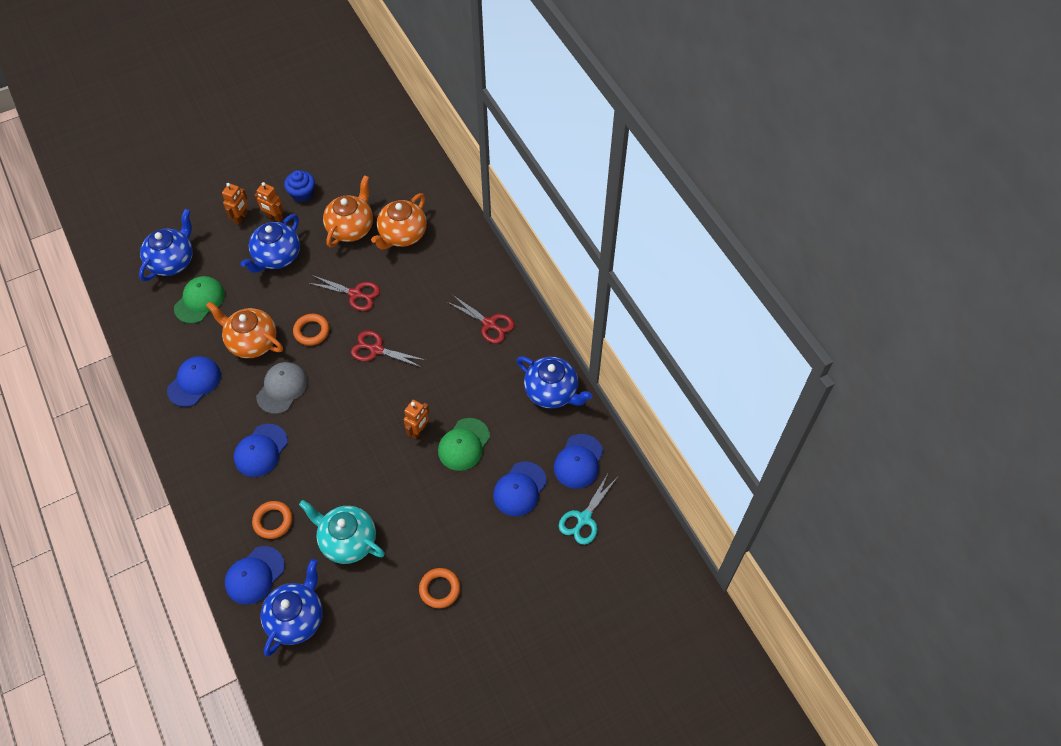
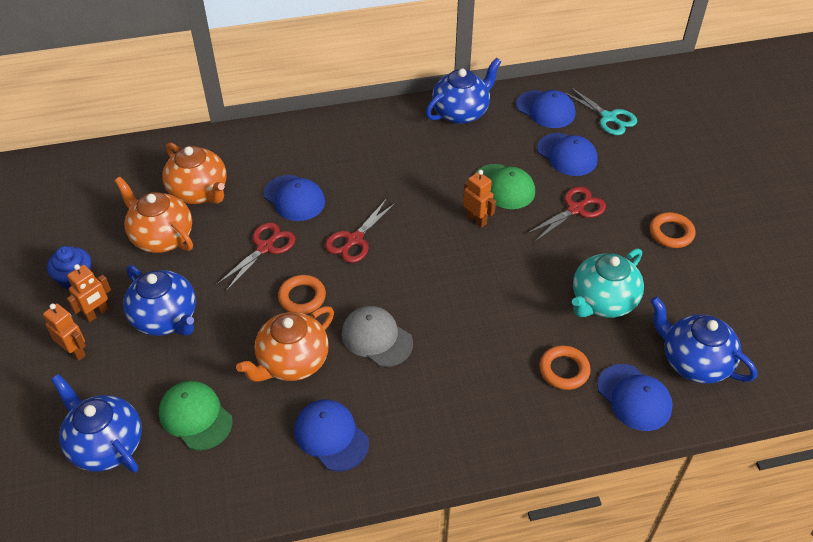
camera: 75 degrees left, 10 degrees down
blue cap [234,424,288,477] -> blue cap moved to [264,175,325,221]
red scissors [447,295,515,344] -> red scissors moved to [527,187,606,241]

